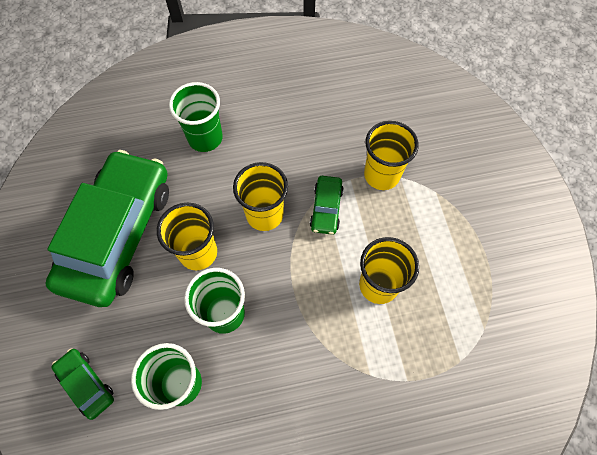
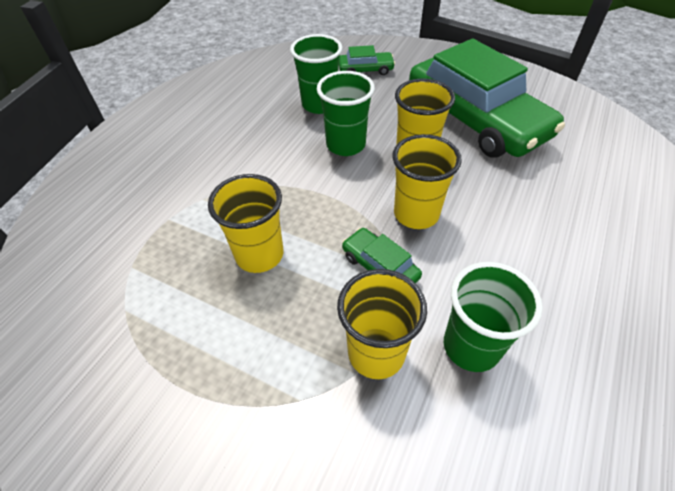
camera: 130 degrees right, 15 degrees down
green cup [169,82,223,152] -> green cup moved to [444,262,543,372]

